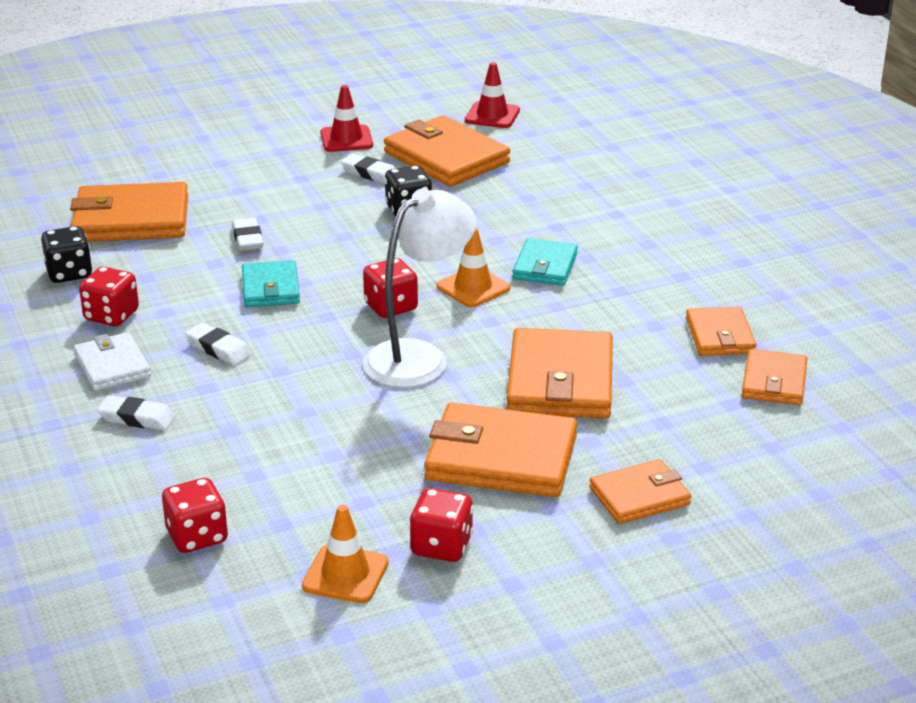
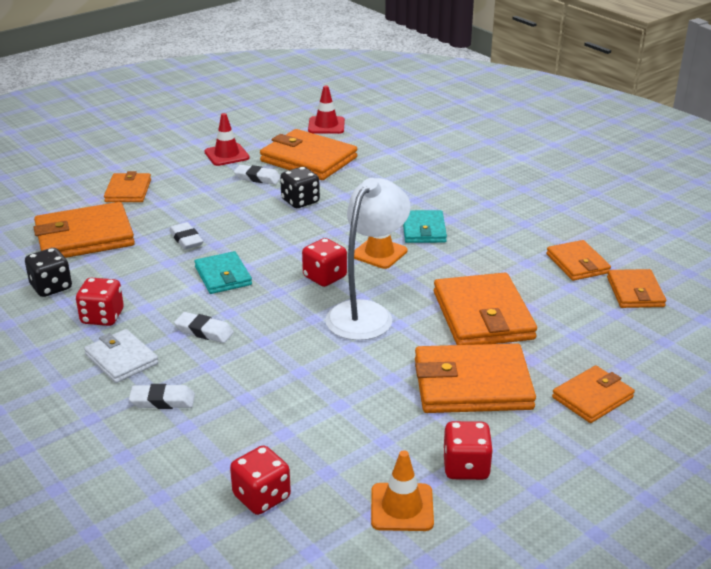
camera: 15 degrees left, 0 degrees up
none -> orange wallet [104,171,151,202]

